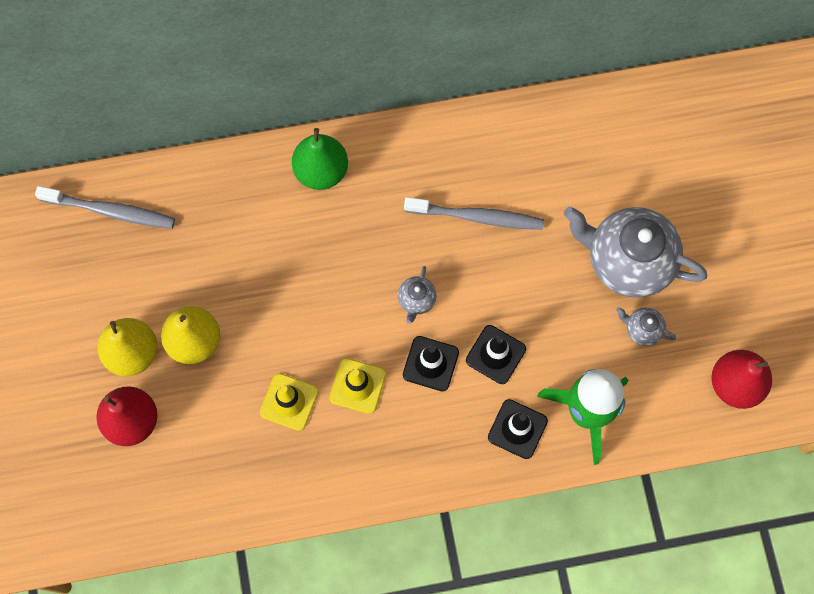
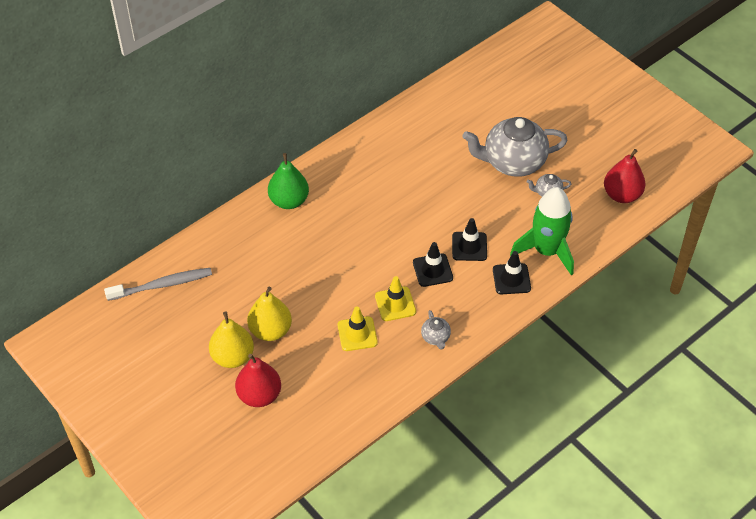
camera: 30 degrees left, 20 degrees down
grey teapot [398,266,437,324] -> grey teapot moved to [421,310,451,350]
grey toothbrush [404,197,544,230] -> none

